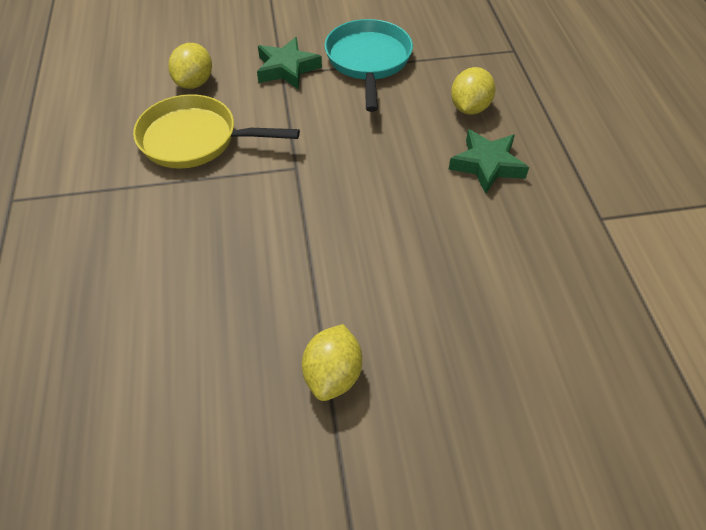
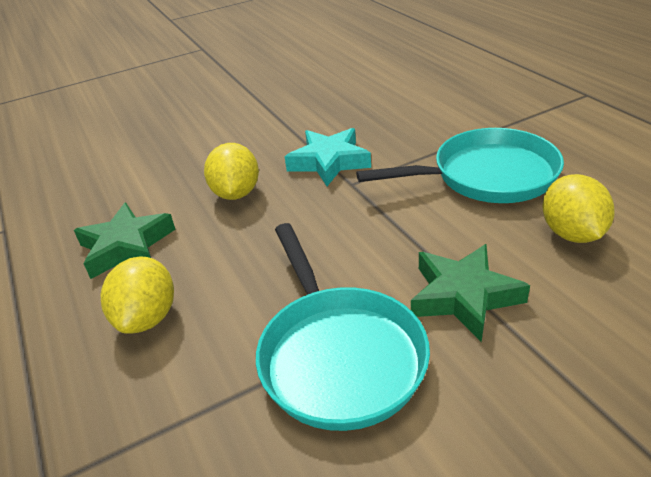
camera: 165 degrees right, 15 degrees down
yellow pan [133,94,300,169] -> turquoise pan [356,128,564,203]
yellow lemon [302,324,362,401] -> yellow lemon moved to [204,143,259,200]
none -> turquoise star [285,128,371,186]

